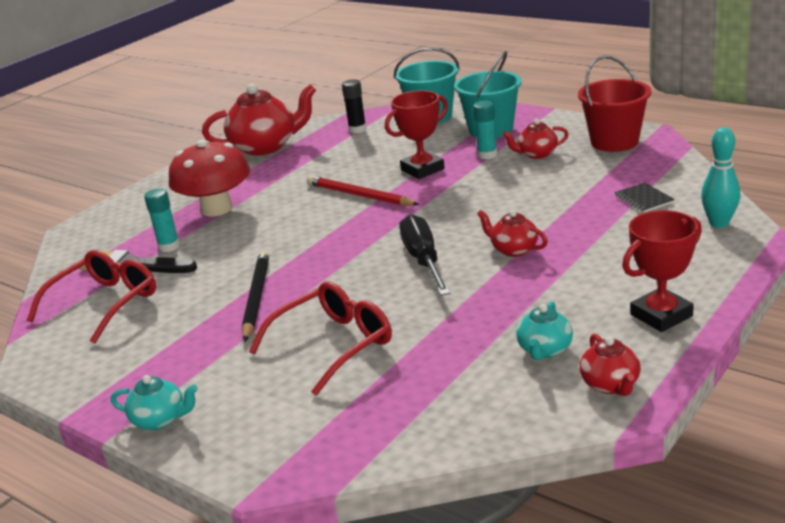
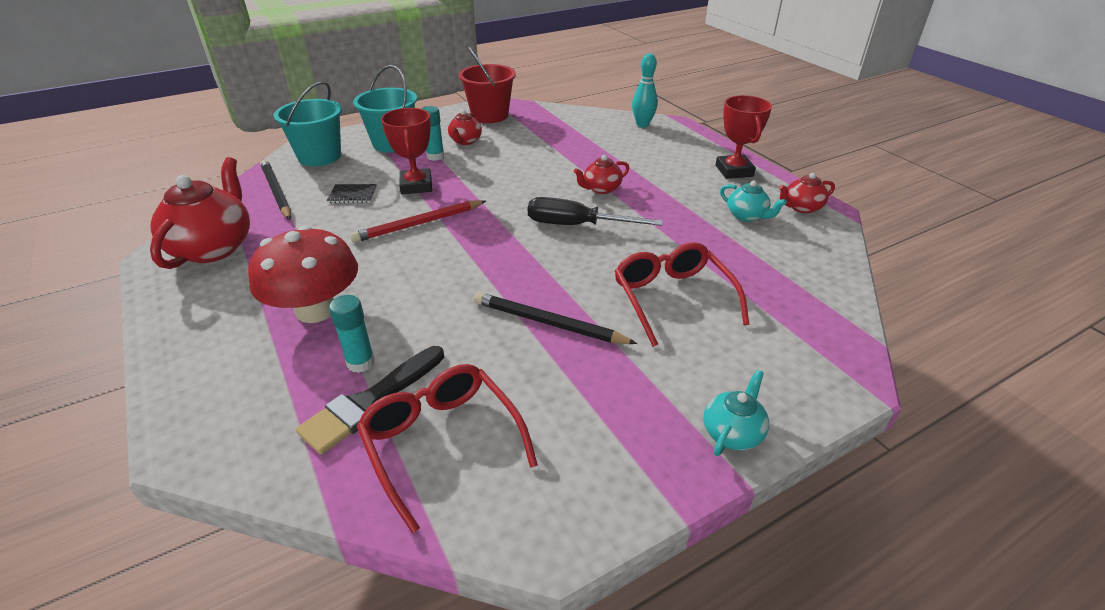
camera: 70 degrees left, 10 degrees up
black glue stick [342,79,367,133] -> black pencil [260,160,291,220]
red teapot [580,334,641,396] -> red teapot turned 150 degrees clockwise [779,173,835,213]
black notebook [615,182,675,213] -> black notebook moved to [327,184,377,203]

